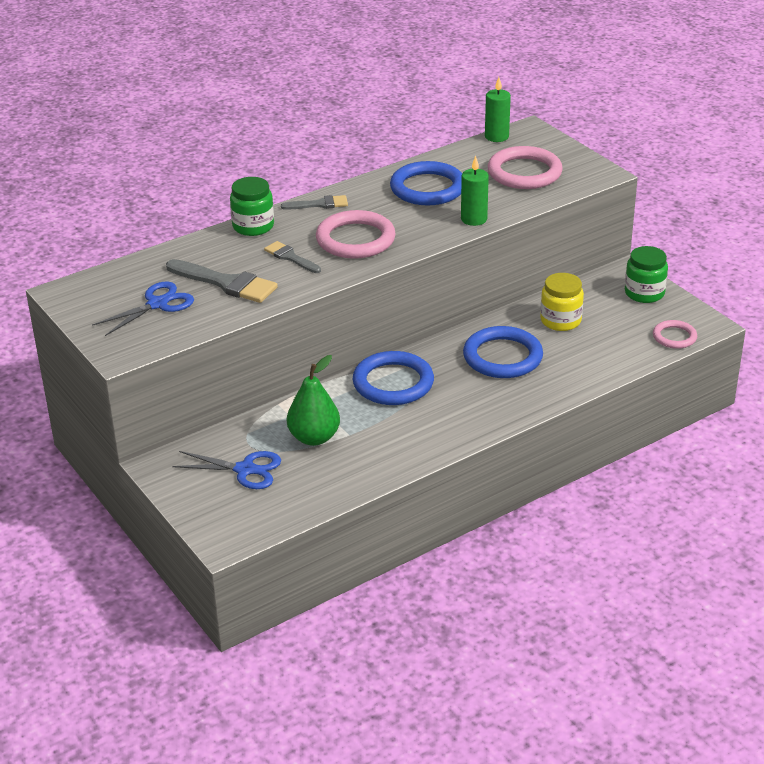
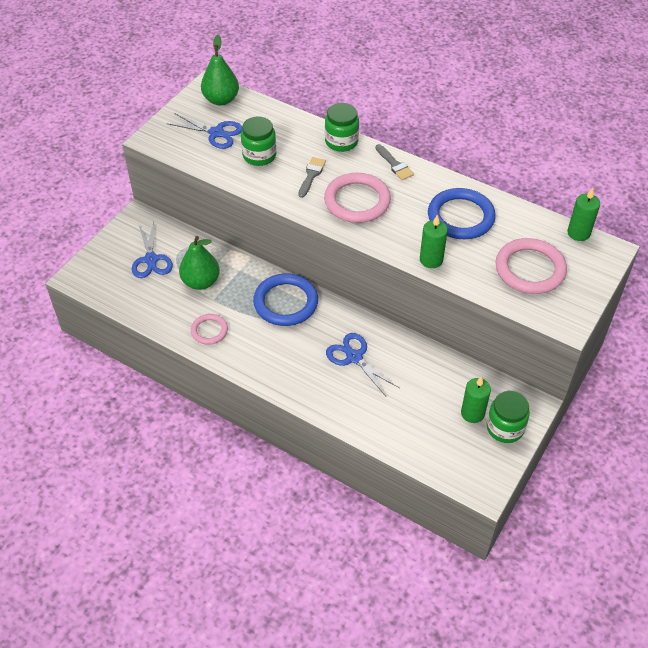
camera: 65 degrees right, 15 degrees up
grey brush [166,259,278,303] -> green jar [241,117,276,166]
blue ring [463,326,543,378] -> blue scissors [326,333,399,396]
yellow jar [540,273,584,331] -> none
pink ring [653,320,697,349] -> pink ring moved to [191,314,228,345]
none -> green pear [201,35,239,106]
none -> green candle [461,377,491,423]

